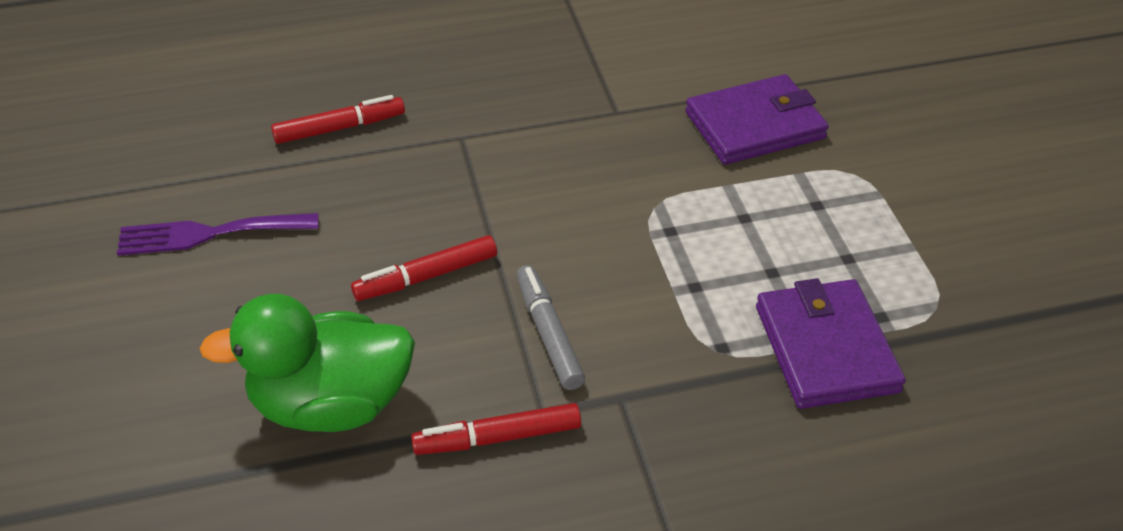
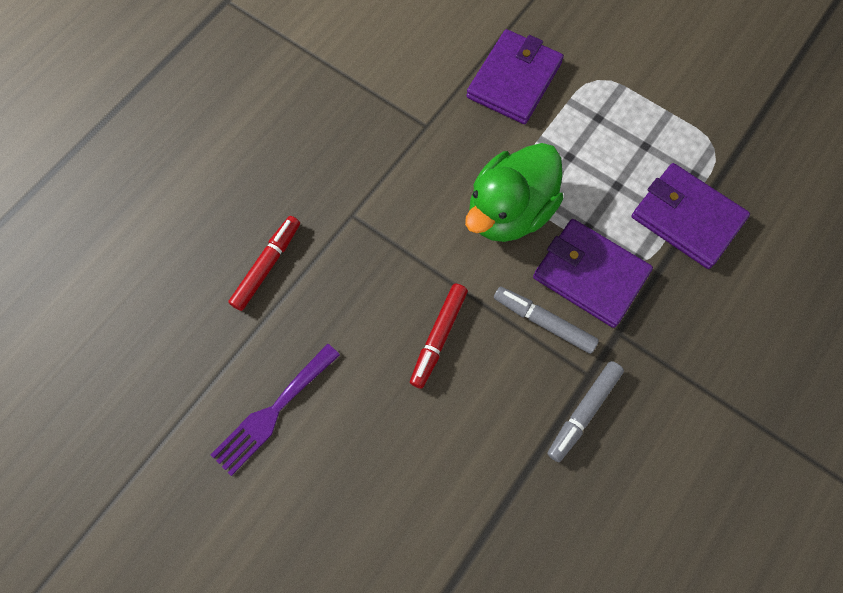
camera: 40 degrees left, 25 degrees up
green duck [199,294,415,432] -> green duck moved to [465,143,564,242]
red marker [411,403,581,455] -> grey marker [547,361,624,462]
none -> purple wallet [533,219,653,328]

